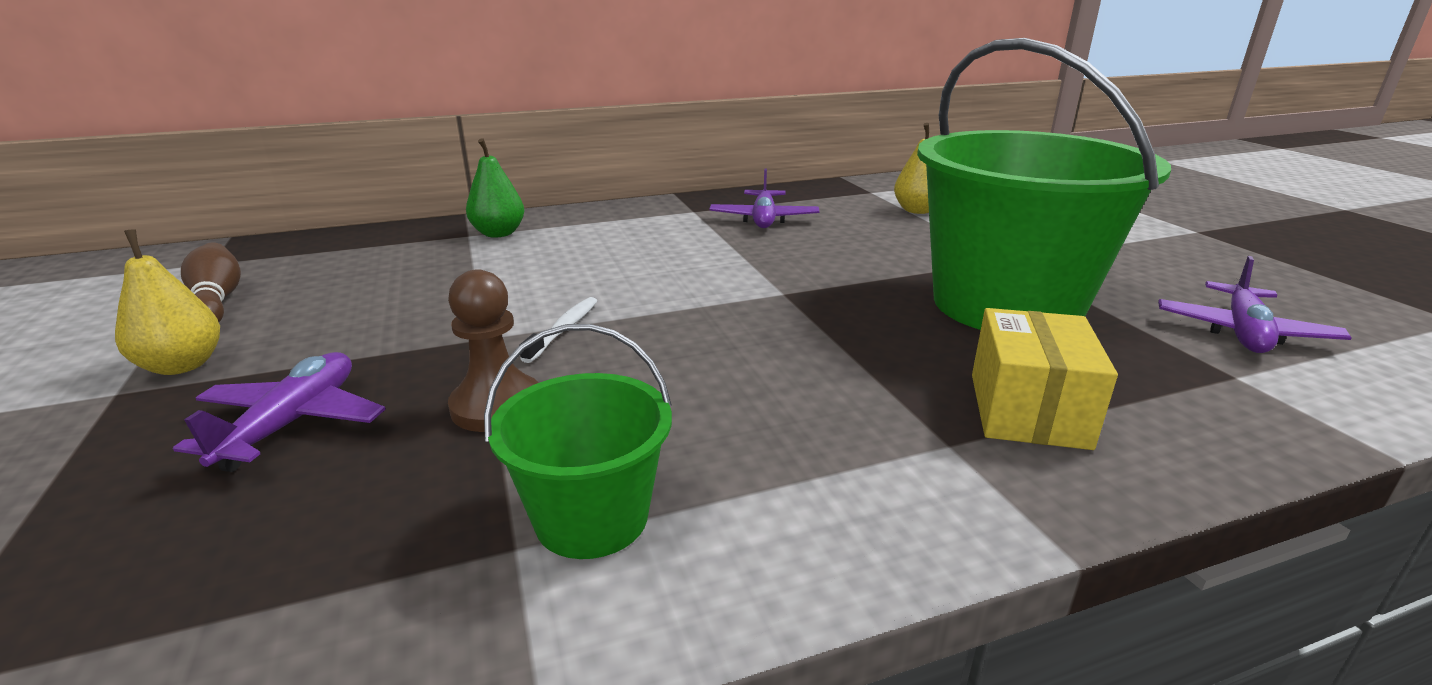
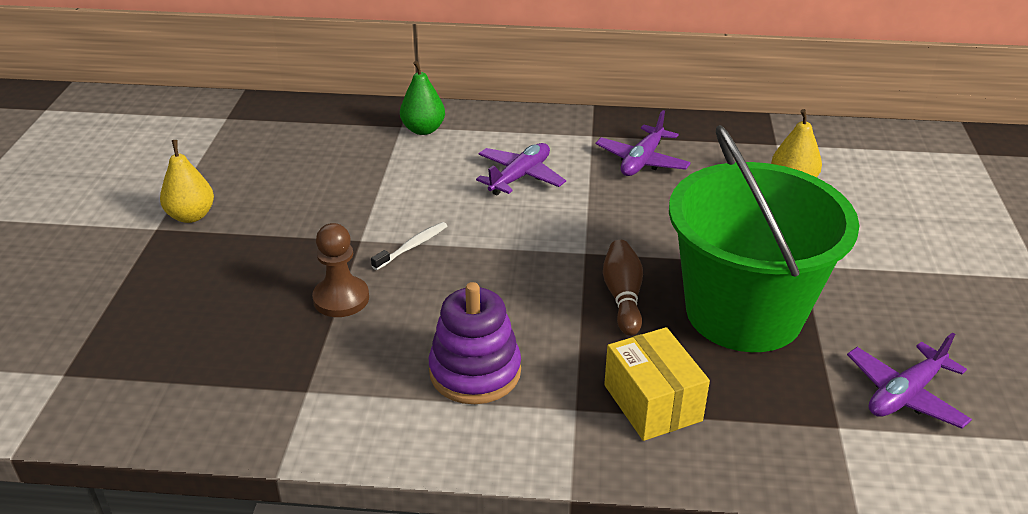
camera: 25 degrees right, 10 degrees up
purple plane [173,352,385,472] -> purple plane moved to [476,143,566,196]
brown bowling pin [181,243,241,322] -> brown bowling pin moved to [603,240,643,336]
green bucket [484,324,672,559] -> none
yellow box [972,308,1118,450] -> yellow box turned 60 degrees counterclockwise [604,327,710,441]
none -> purple stacking toy [429,282,521,404]

